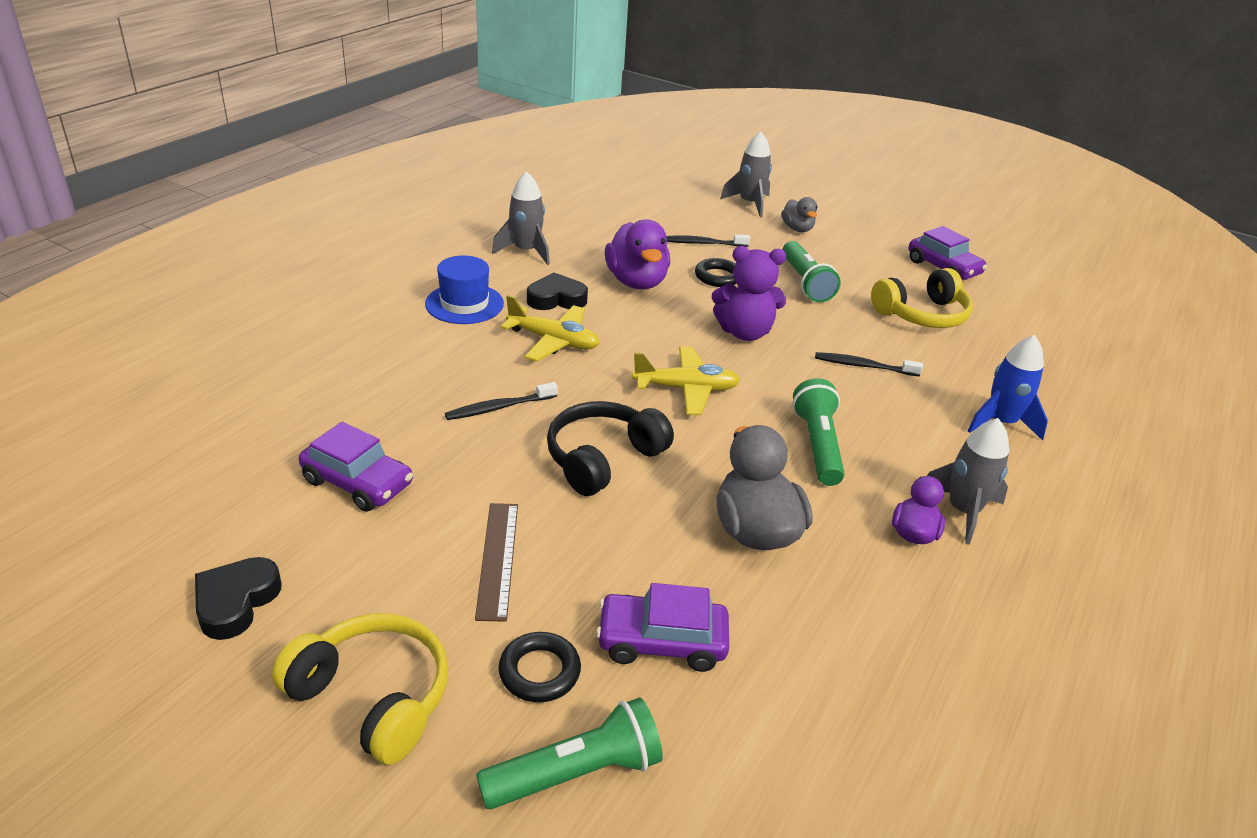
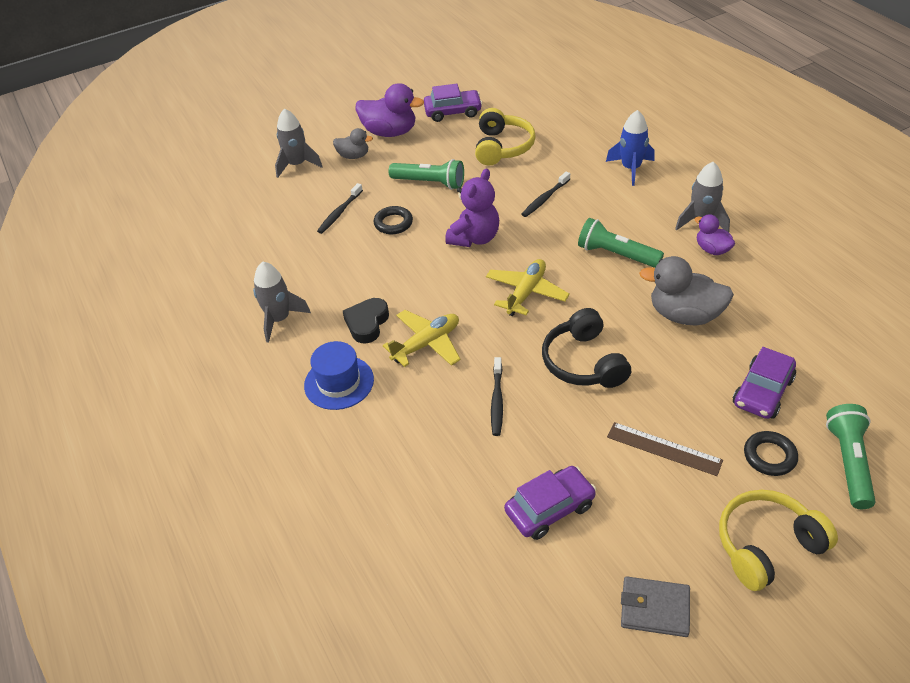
camera: 55 degrees left, 10 degrees up
black heart [195,557,281,640] -> grey wallet [621,576,690,637]
purple duck [605,219,670,289] -> purple duck moved to [356,83,424,137]

